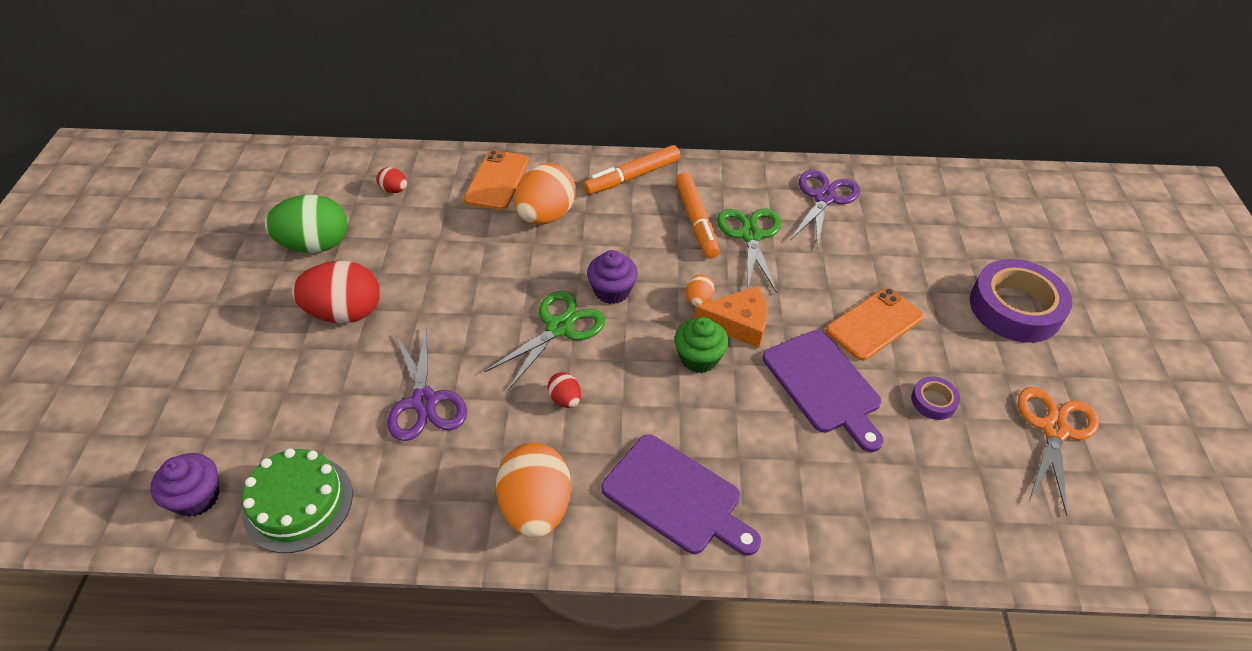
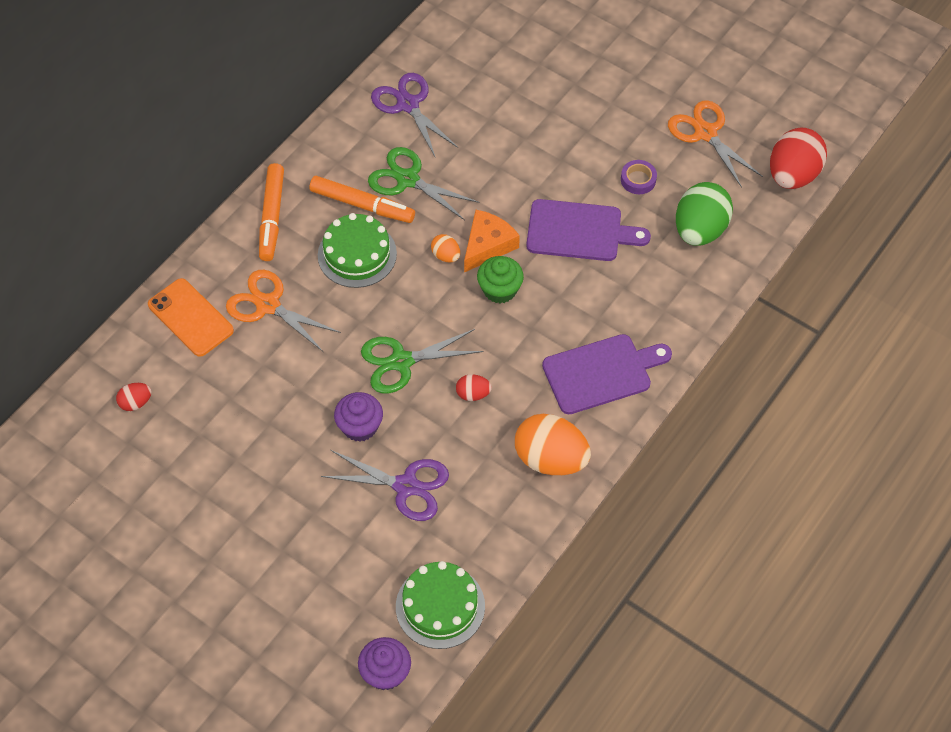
camera: 55 degrees left, 10 degrees up
green egg [265,195,347,253] -> green egg moved to [676,182,733,246]
red egg [292,261,380,323] -> red egg moved to [770,127,827,189]
green scissors [484,291,605,390] -> green scissors turned 90 degrees counterclockwise [361,329,484,394]
orange egg [515,163,576,225] -> orange scissors [226,270,341,351]
purple cupcake [587,250,638,304] -> purple cupcake moved to [334,392,383,442]
orange phone [826,288,924,361] -> none
purple tape [970,259,1073,343] -> none
none -> green cake [318,213,397,288]

